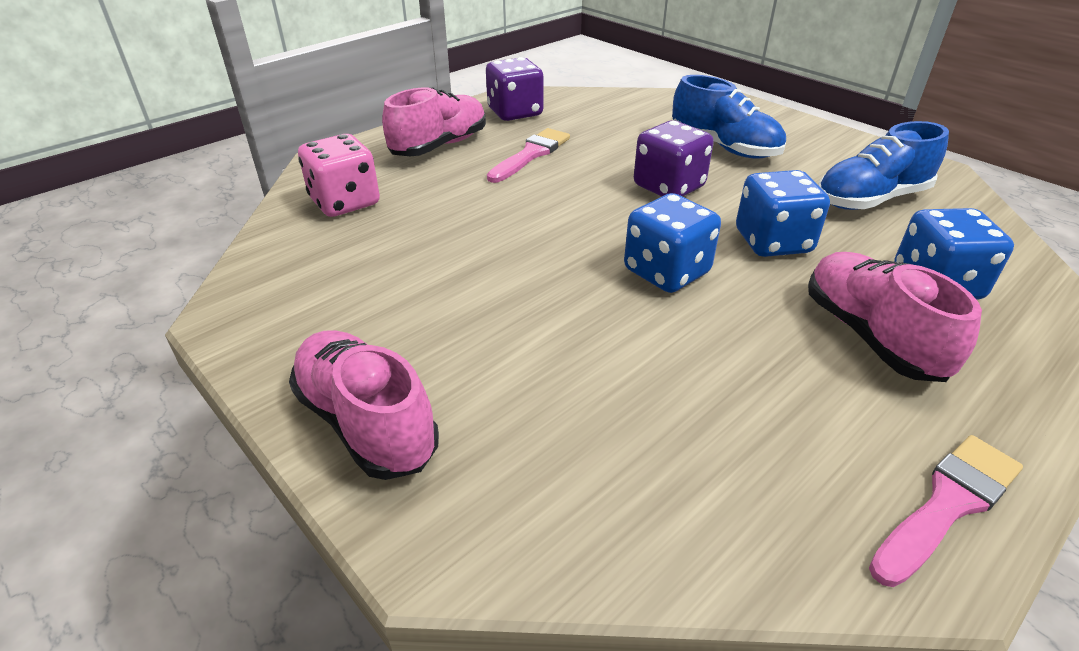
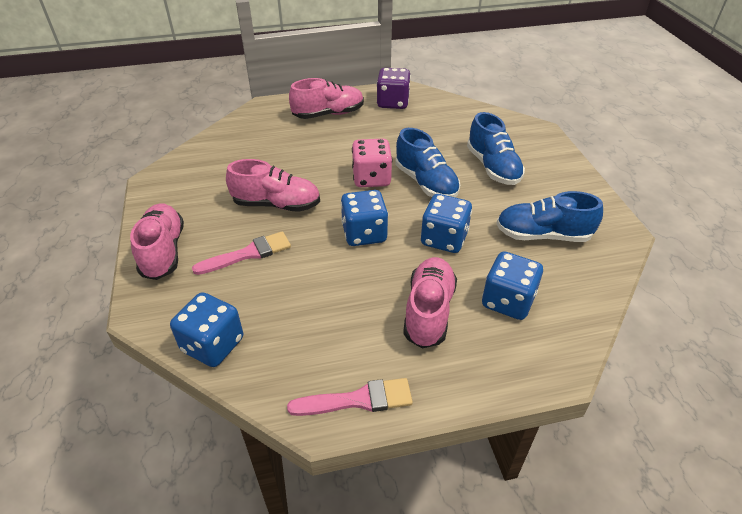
camera: 30 degrees right, 5 degrees up
pink dice [298,134,380,217] -> pink dice moved to [352,139,392,187]
pink brush [487,128,570,183] -> pink brush moved to [192,231,291,275]
purple dice [634,120,714,197] -> blue shoe [395,128,460,197]
none -> blue dice [170,292,243,367]
none -> pink shoe [226,159,320,212]

